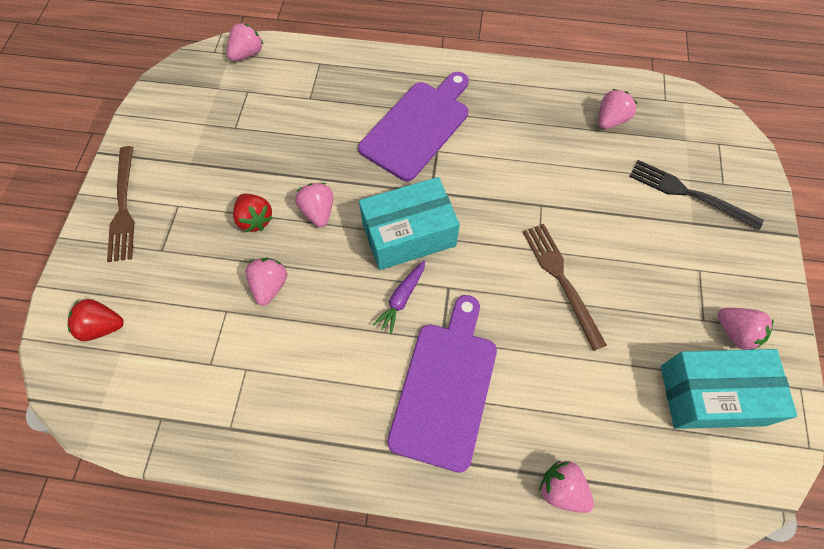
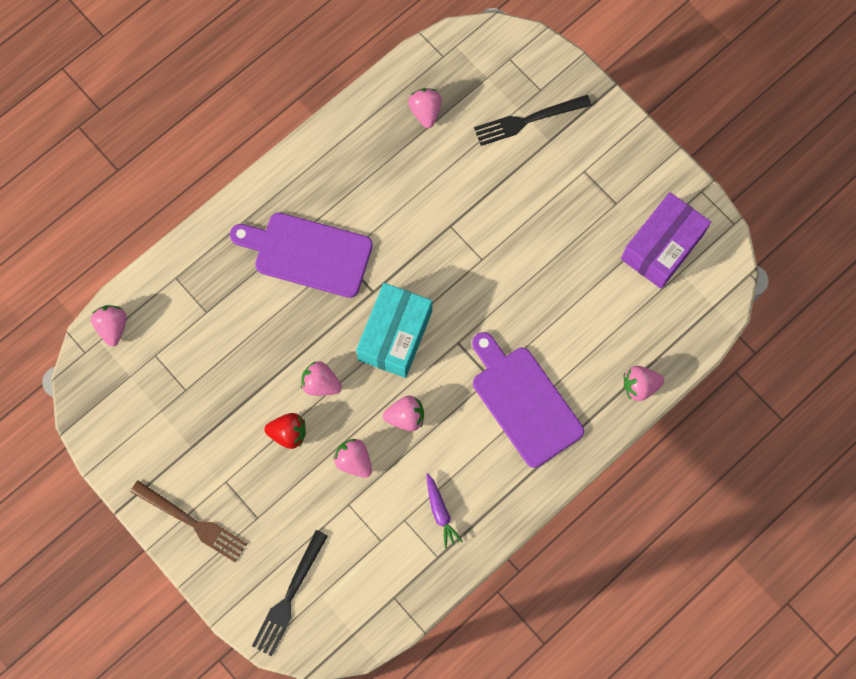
camera: 50 degrees left, 10 degrees up
red strawberry [68,299,124,341] -> black fork [252,530,328,656]
purple cutting board [358,72,469,181] -> purple cutting board turned 60 degrees counterclockwise [230,213,373,298]
purple carrot [373,260,425,334] -> purple carrot moved to [426,473,463,549]
brown fork [523,224,607,351] -> none
turquoise box [661,349,798,429] -> purple box [621,192,711,289]
pink strawberry [717,308,774,350] -> pink strawberry moved to [383,396,424,431]

